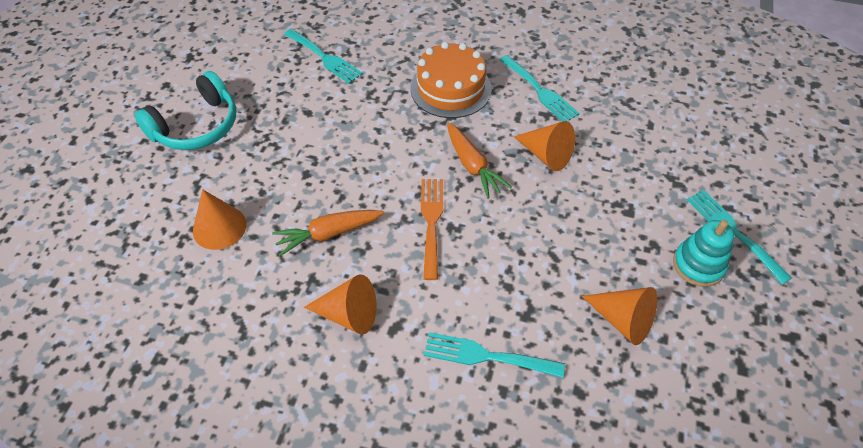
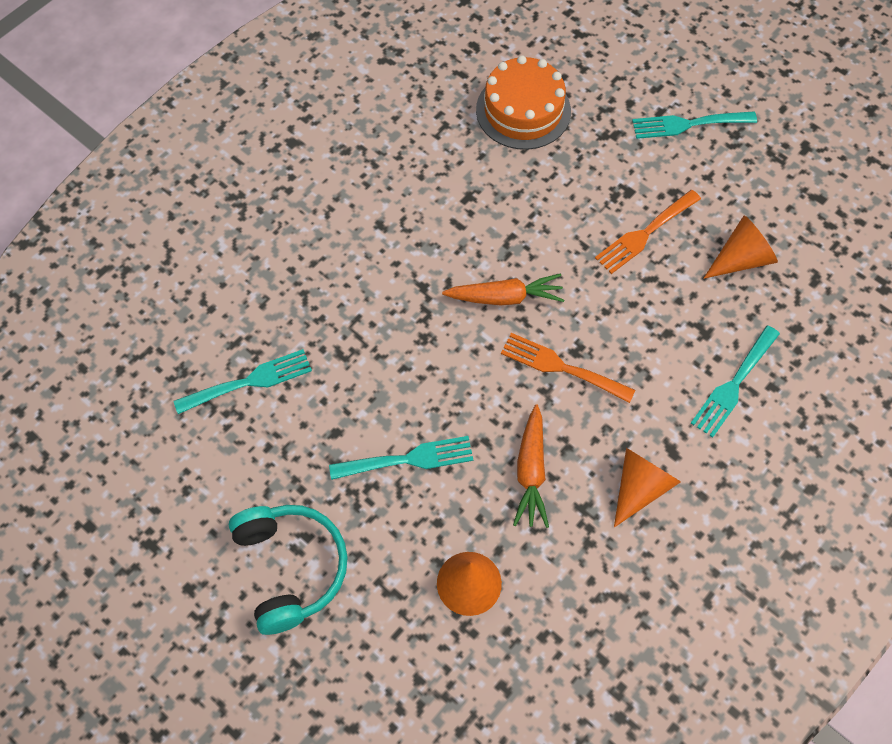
camera: 65 degrees left, 10 degrees up
orange cake [410,42,492,118] -> orange cake moved to [476,55,571,150]
turquoise fork [500,55,580,121] -> turquoise fork moved to [329,436,473,480]
orange cone [514,121,575,171] -> none
turquoise stacking toy [673,220,734,287] -> none
none -> orange fork [595,190,701,274]

